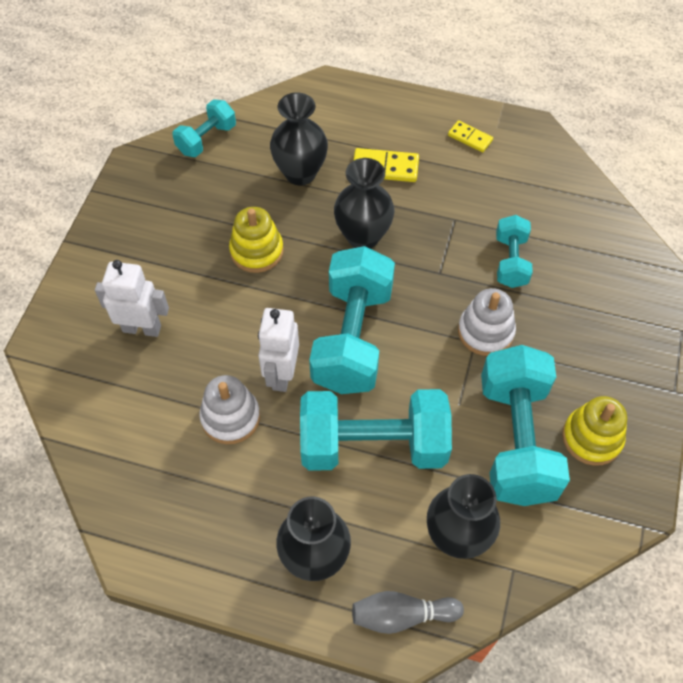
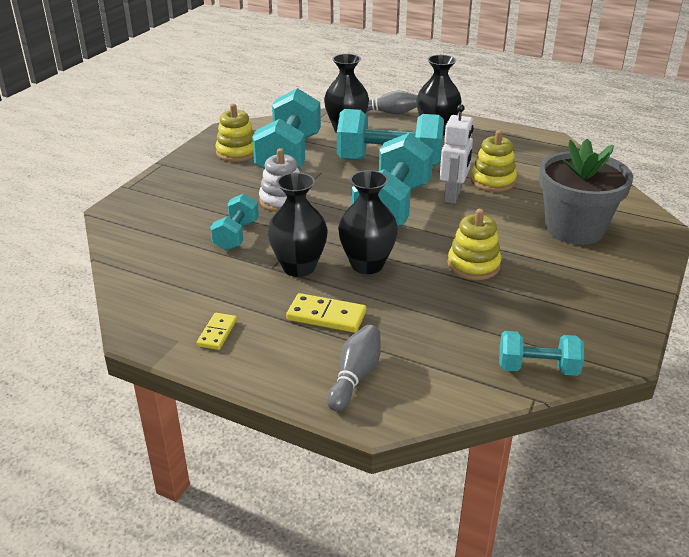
camera: 170 degrees left, 25 degrees down
white robot [95,260,169,337] -> grey flower pot [539,139,633,245]
turquoise dumbbell [172,99,236,157] -> turquoise dumbbell turned 45 degrees clockwise [499,331,584,376]
white stacking toy [199,375,260,444] -> yellow stacking toy [471,130,517,192]
black vase [270,92,328,185] -> black vase moved to [268,173,328,277]
yellow domino [448,120,493,153] -> yellow domino turned 60 degrees clockwise [197,313,237,350]
none -> grey bowling pin [327,325,381,411]

